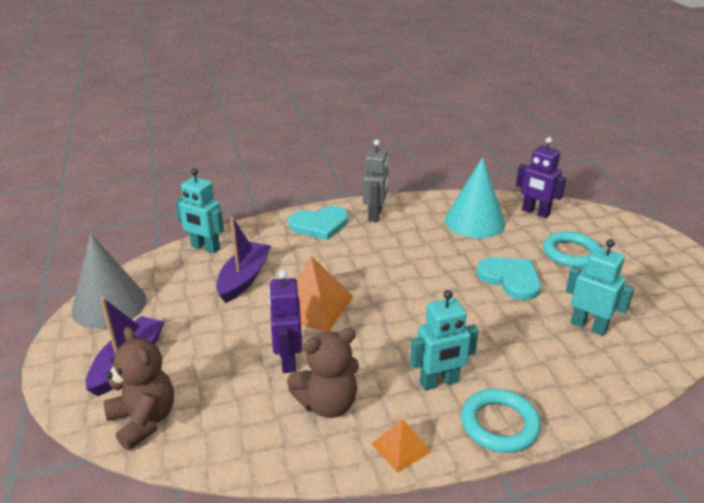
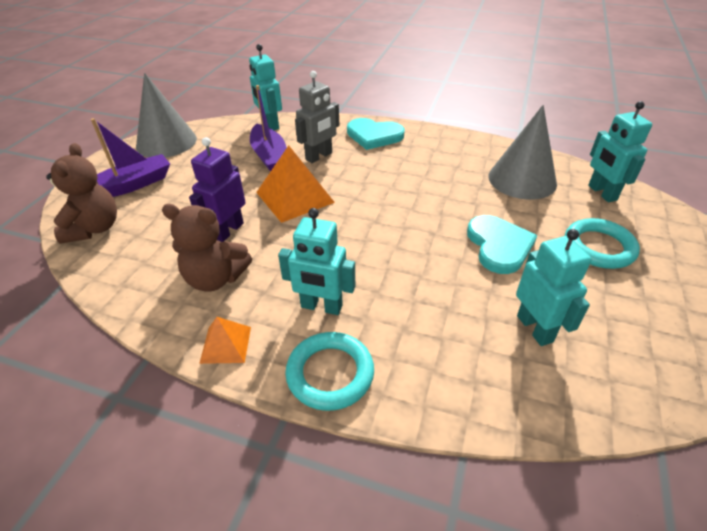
camera: 35 degrees right, 10 degrees up
purple boat [216,217,271,303] -> purple boat turned 105 degrees clockwise [250,85,287,172]
grey robot [363,140,389,222] -> grey robot moved to [295,71,339,163]
turquoise cone [445,157,505,238] -> grey cone [488,105,557,200]
purple robot [516,137,566,218] -> turquoise robot [588,101,652,202]

